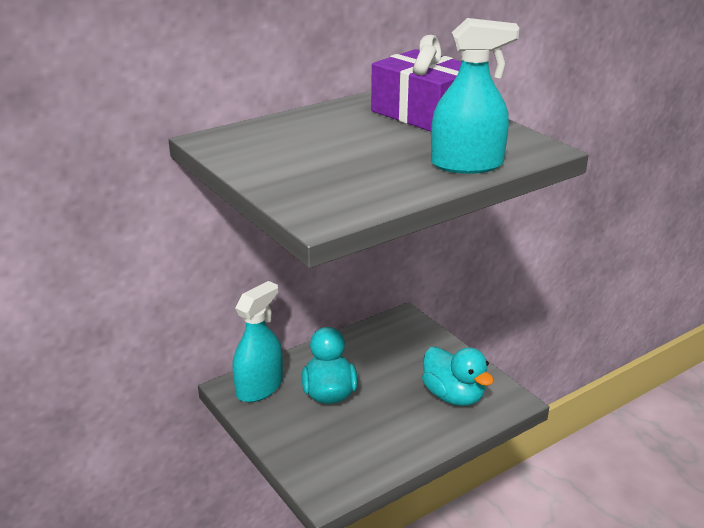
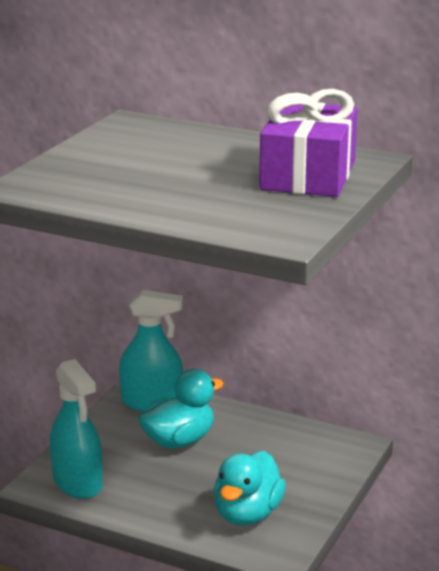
camera: 60 degrees right, 5 degrees down
turquoise spray bottle [431,18,519,174] -> turquoise spray bottle moved to [50,359,103,499]

